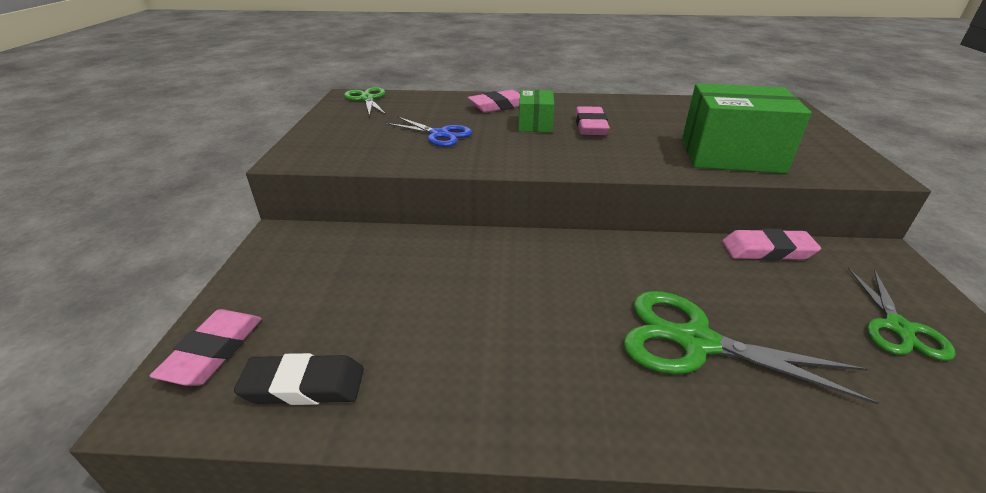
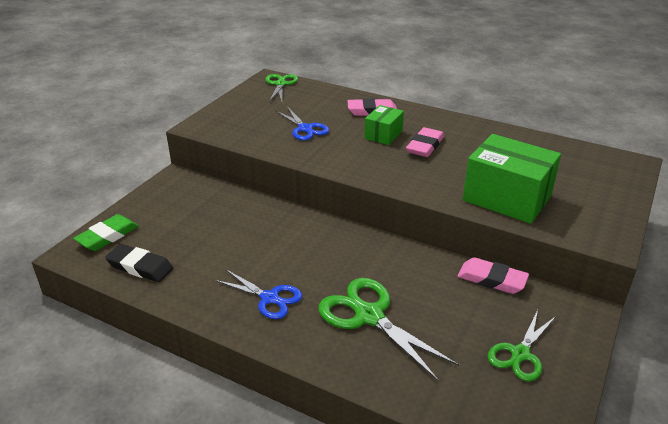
camera: 25 degrees right, 0 degrees up
pink eraser [150,309,262,386] -> green eraser [73,214,139,251]
none -> blue scissors [215,270,302,319]

